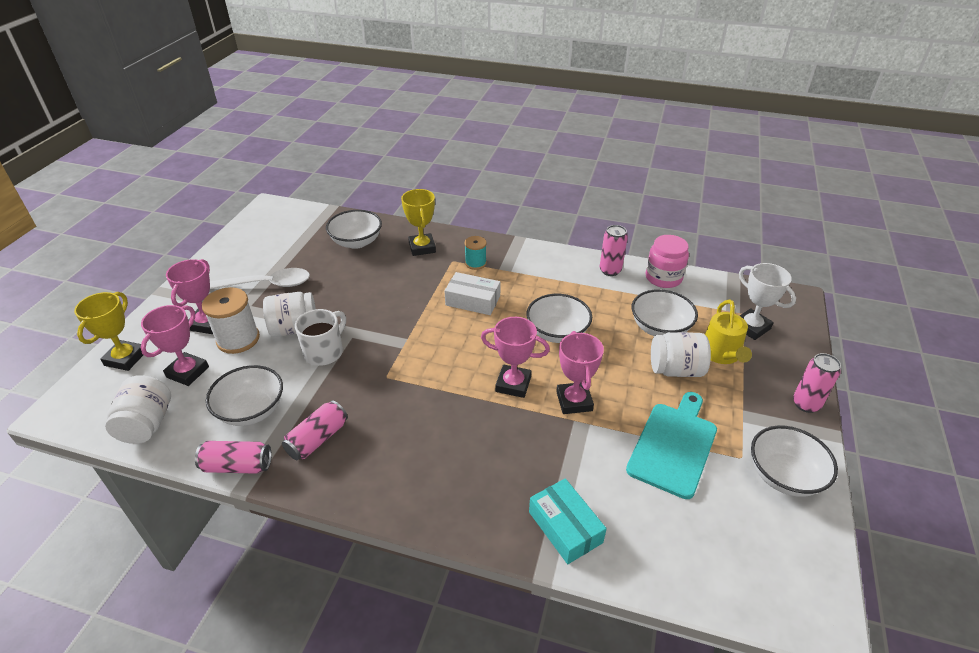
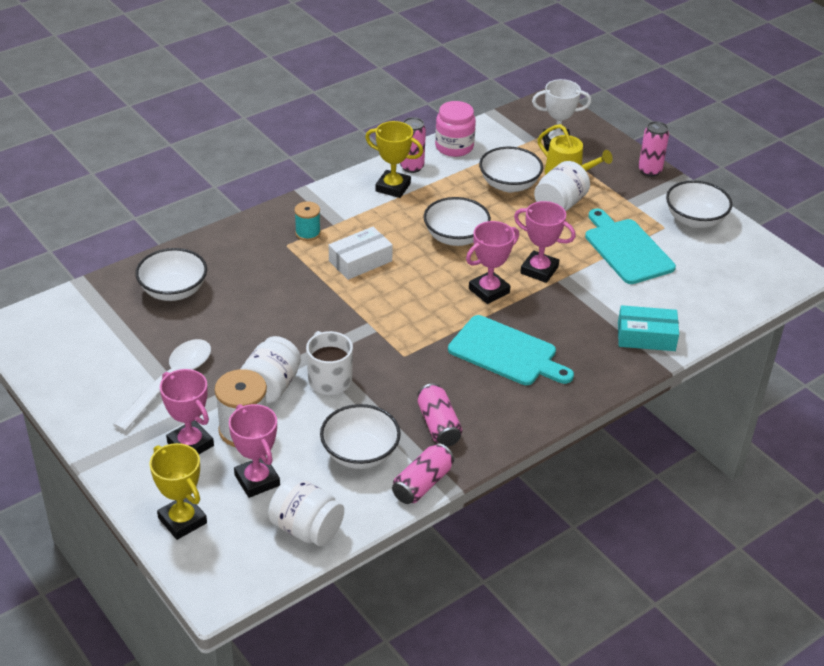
camera: 55 degrees left, 0 degrees up
yellow trophy [401,189,436,256] -> yellow trophy moved to [365,121,423,198]
none -> turquoise cutting board [448,315,574,385]

